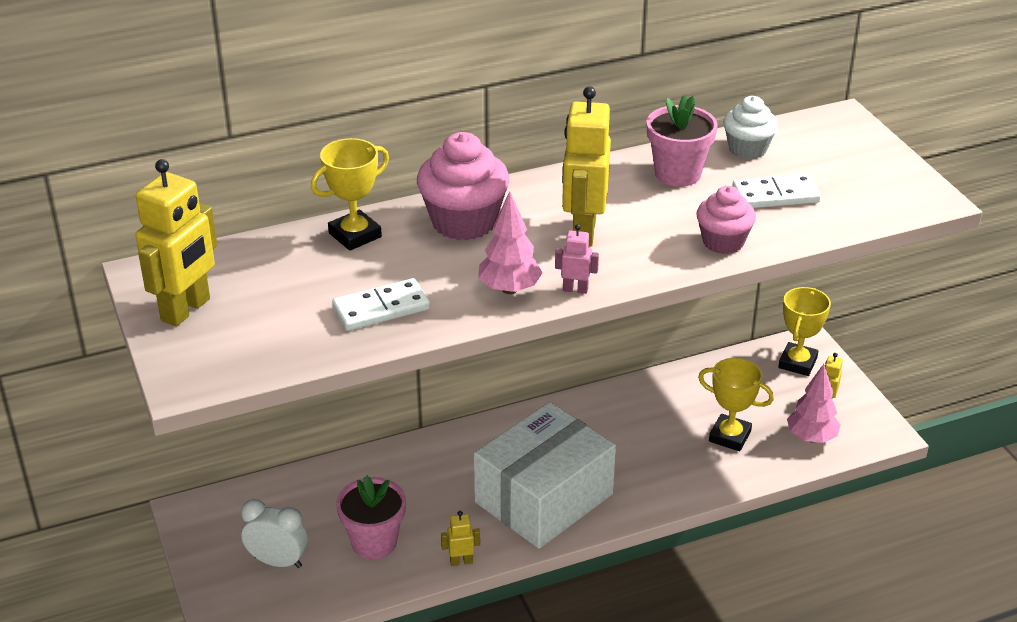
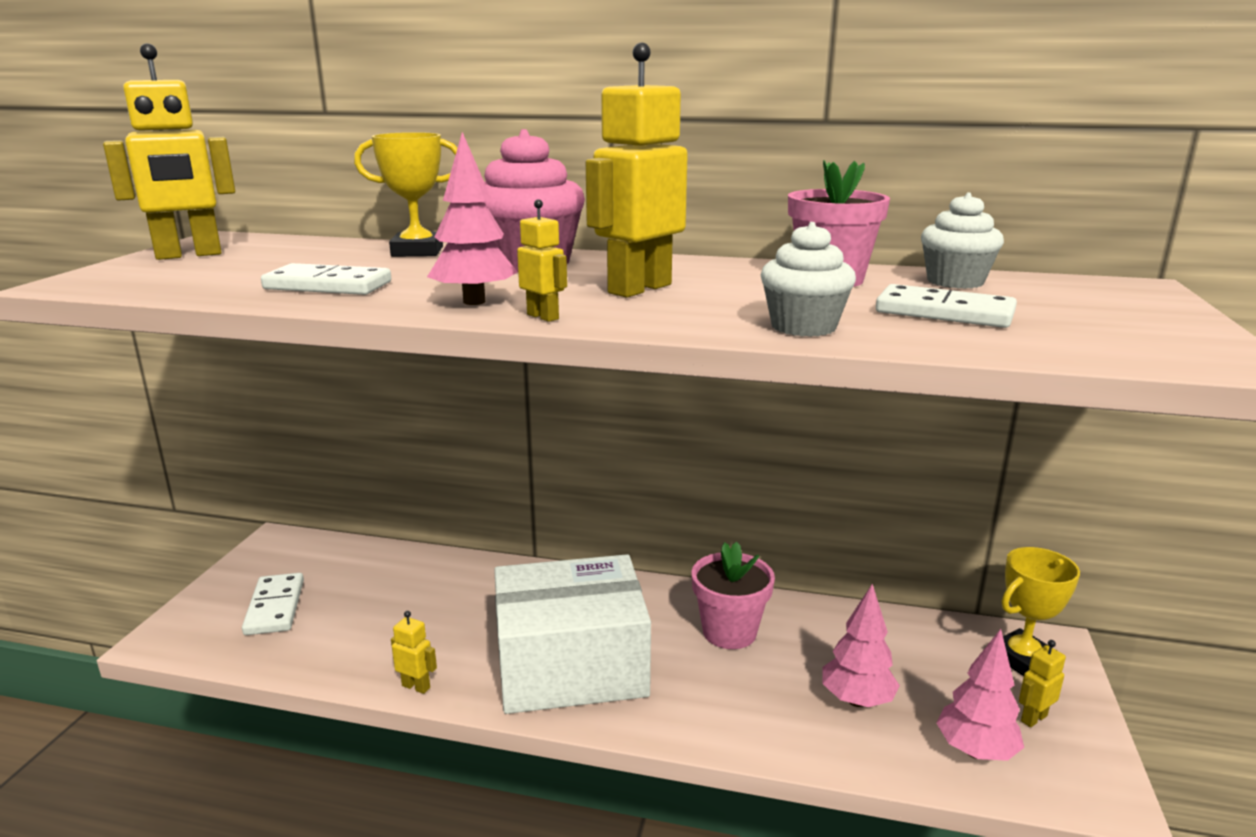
camera: 35 degrees right, 15 degrees down
white clock [241,499,308,568] -> white domino [242,573,304,635]
pink flower pot [336,475,406,559] -> pink flower pot moved to [692,542,775,649]
pink robot [555,224,599,294] -> yellow robot [517,199,567,322]
pink cupcake [697,186,756,254] -> white cupcake [761,222,856,337]
yellow trophy [698,358,774,451] -> pink tree [823,584,900,707]

